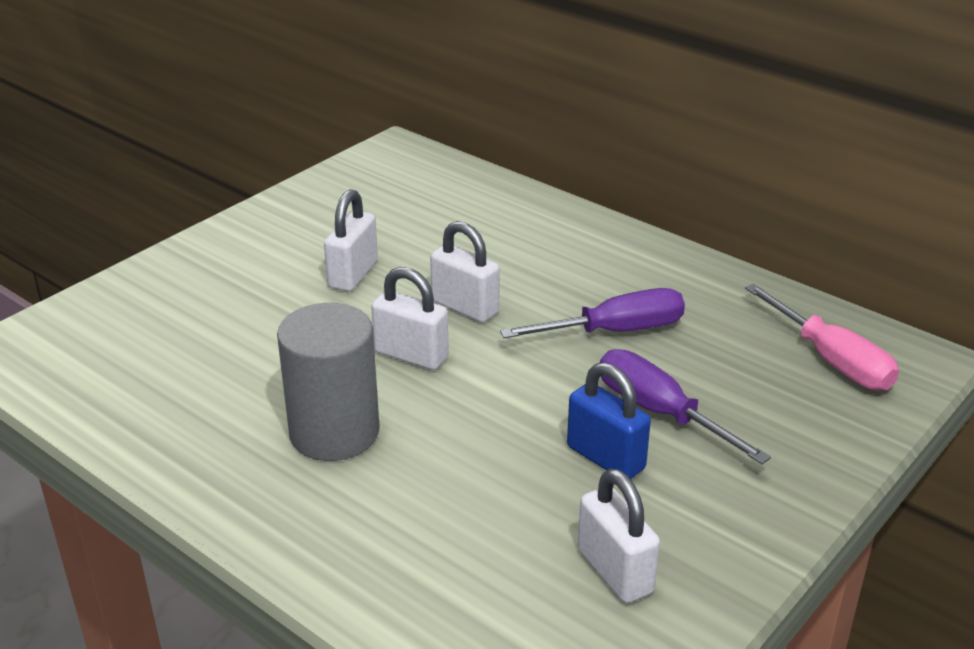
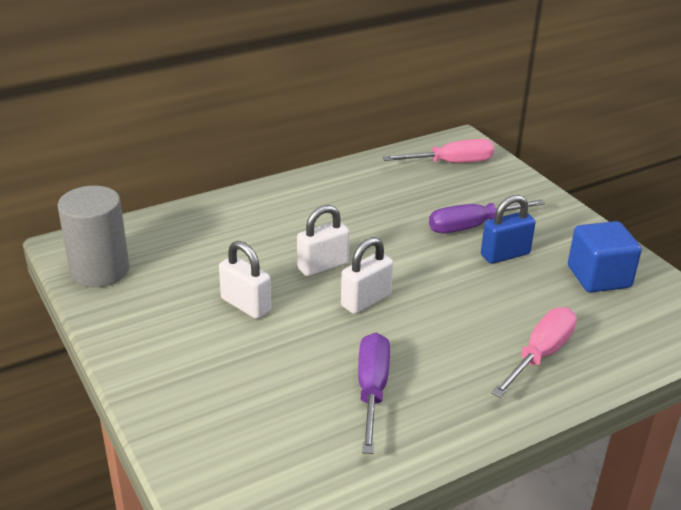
camera: 70 degrees left, 0 degrees up
grey cylinder [277,303,380,461] -> grey cylinder moved to [58,186,129,287]
purple screwdriver [500,288,685,338] -> purple screwdriver moved to [358,333,390,454]
white padlock [578,469,660,603] -> blue cube [568,221,642,293]
none -> pink screwdriver [491,307,577,398]

